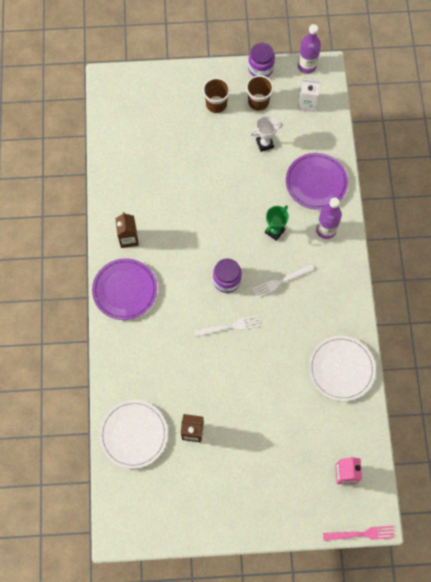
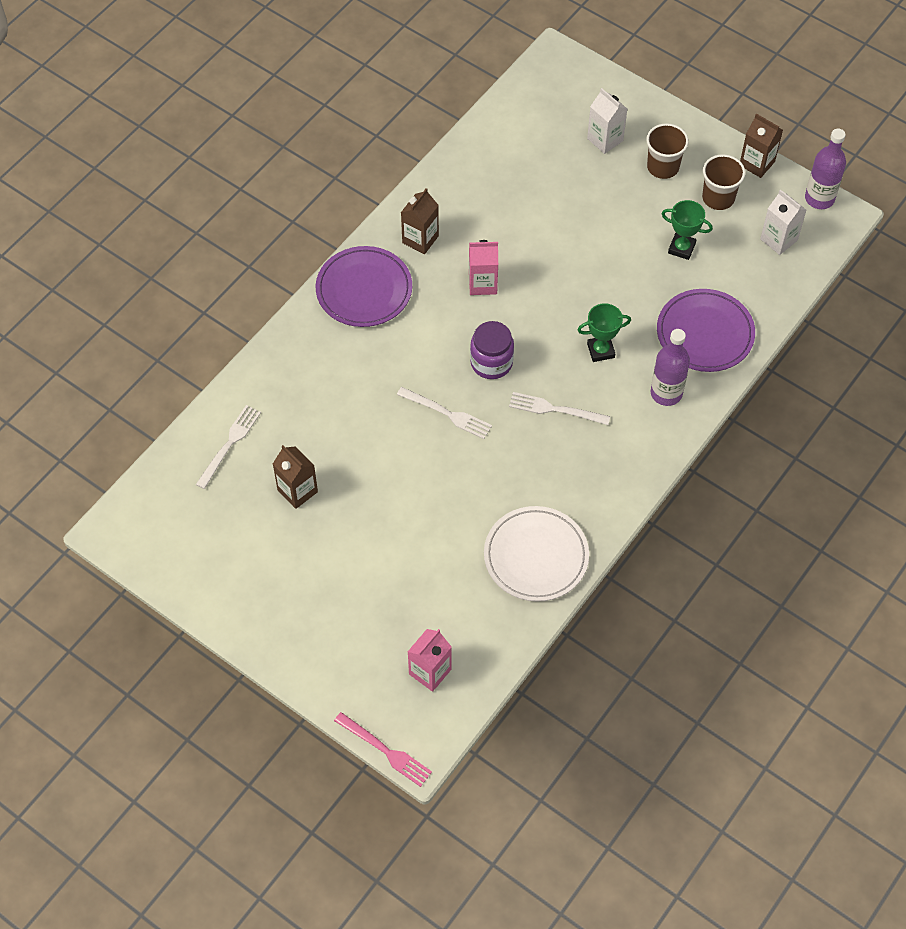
camera: 40 degrees right, 10 degrees down
white plate [99,400,168,469] -> white fork [196,405,261,489]
purple jar [248,42,275,77] -> brown carton [740,114,783,178]
white trophy [250,116,283,152] -> green trophy [662,200,713,260]
none -> pink carton [469,240,498,295]
none -> white carton [587,88,627,154]

